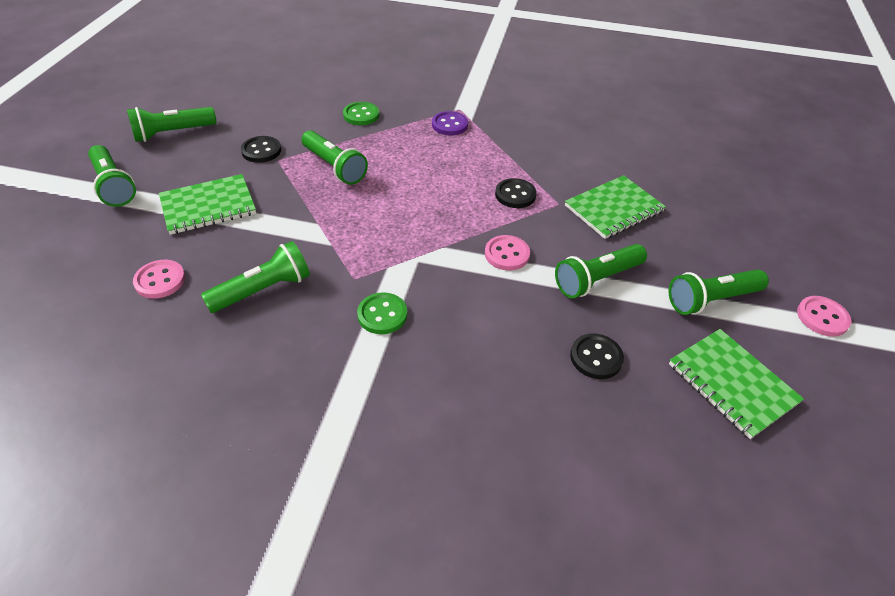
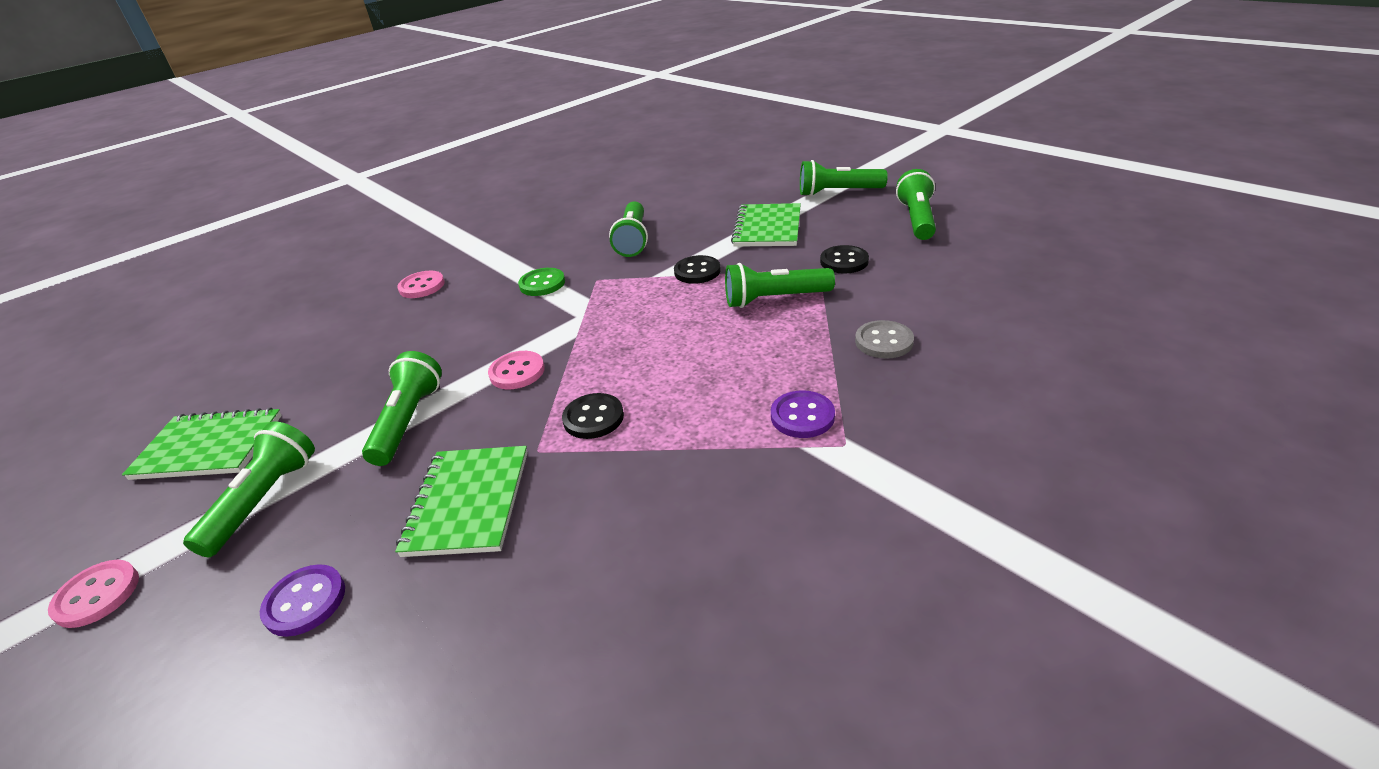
camera: 130 degrees right, 10 degrees down
pink button [133,260,185,299] -> pink button moved to [397,271,445,298]
green button [343,102,379,125] -> grey button [855,320,914,359]
black button [570,333,624,379] -> black button moved to [674,255,721,284]
none -> purple button [260,564,345,637]

